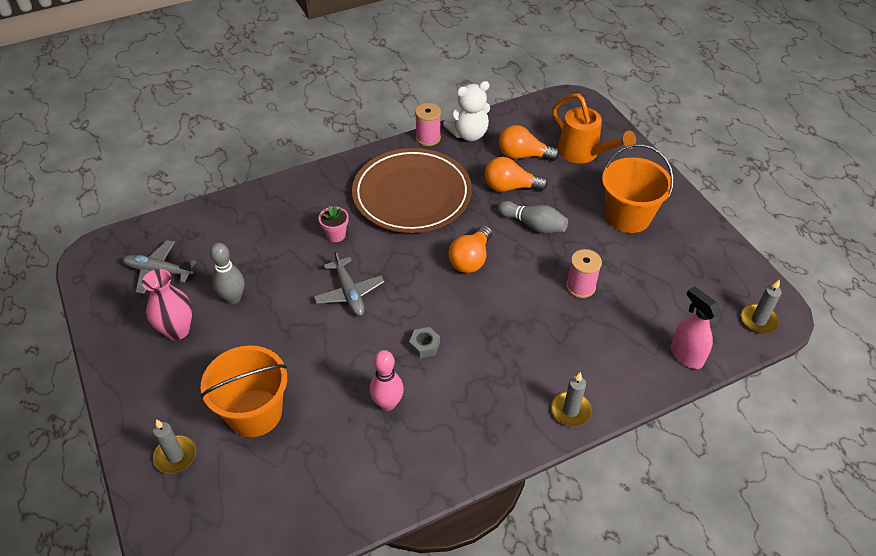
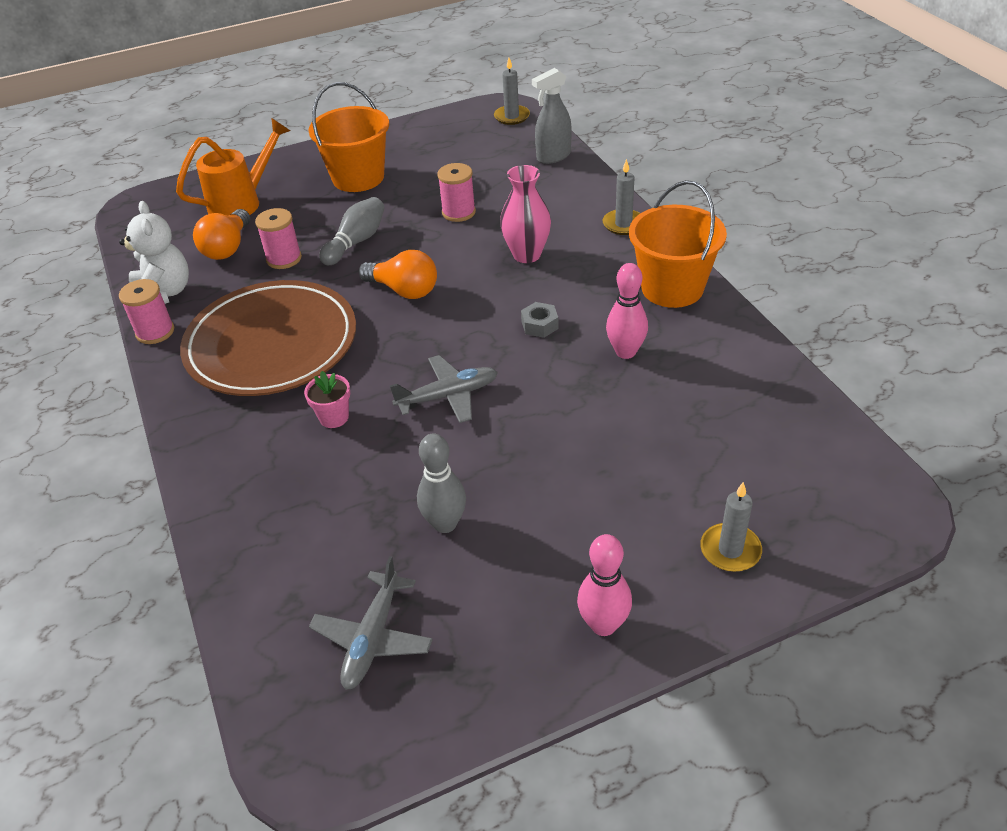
camera: 85 degrees left, 5 degrees down
pink vase [142,269,193,340] -> pink vase moved to [500,165,551,263]
orange bucket [200,345,287,437] -> orange bucket moved to [629,180,727,308]
orange light bulb [485,157,548,192] -> pink spool [255,208,302,269]
pink spray bottle [671,286,720,369] -> grey spray bottle [532,68,572,164]
none -> pink bowling pin [577,534,632,636]

